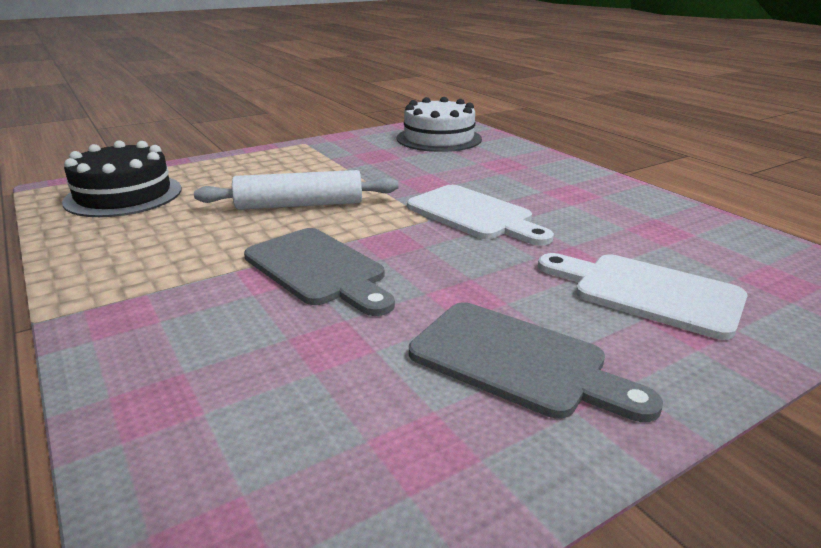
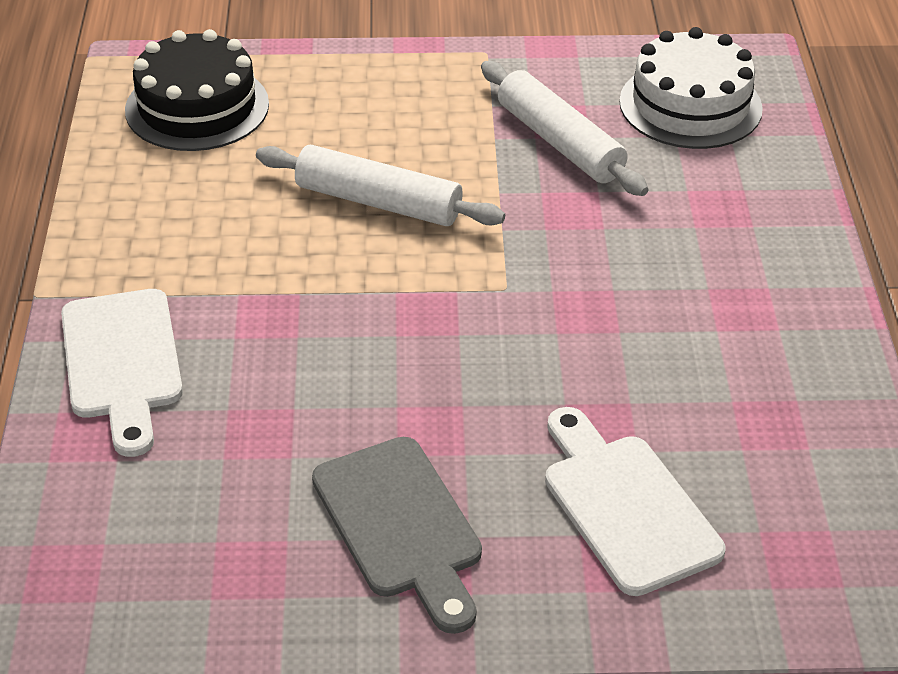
camera: 30 degrees right, 15 degrees up
grey cutting board [244,228,395,316] -> none
white cutting board [407,185,554,246] -> white cutting board moved to [61,289,183,457]
none -> white rolling pin [481,61,649,196]

